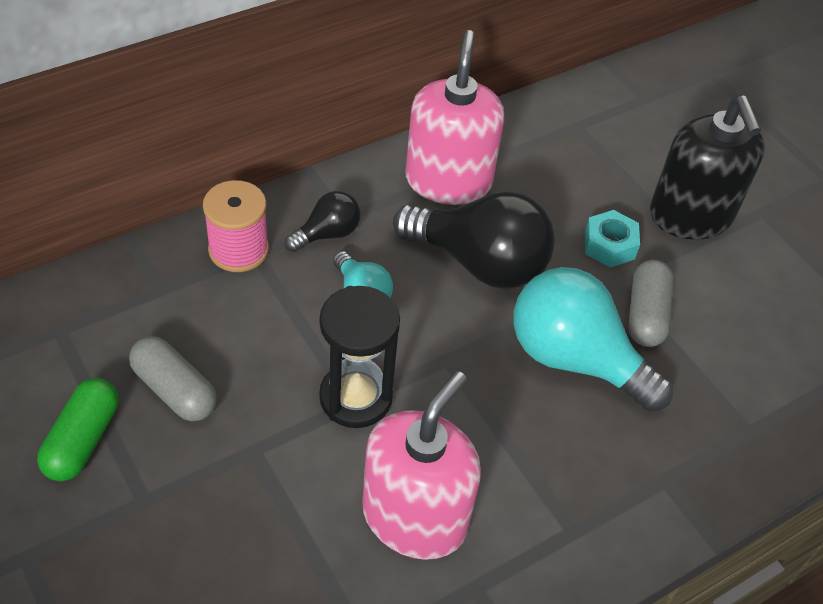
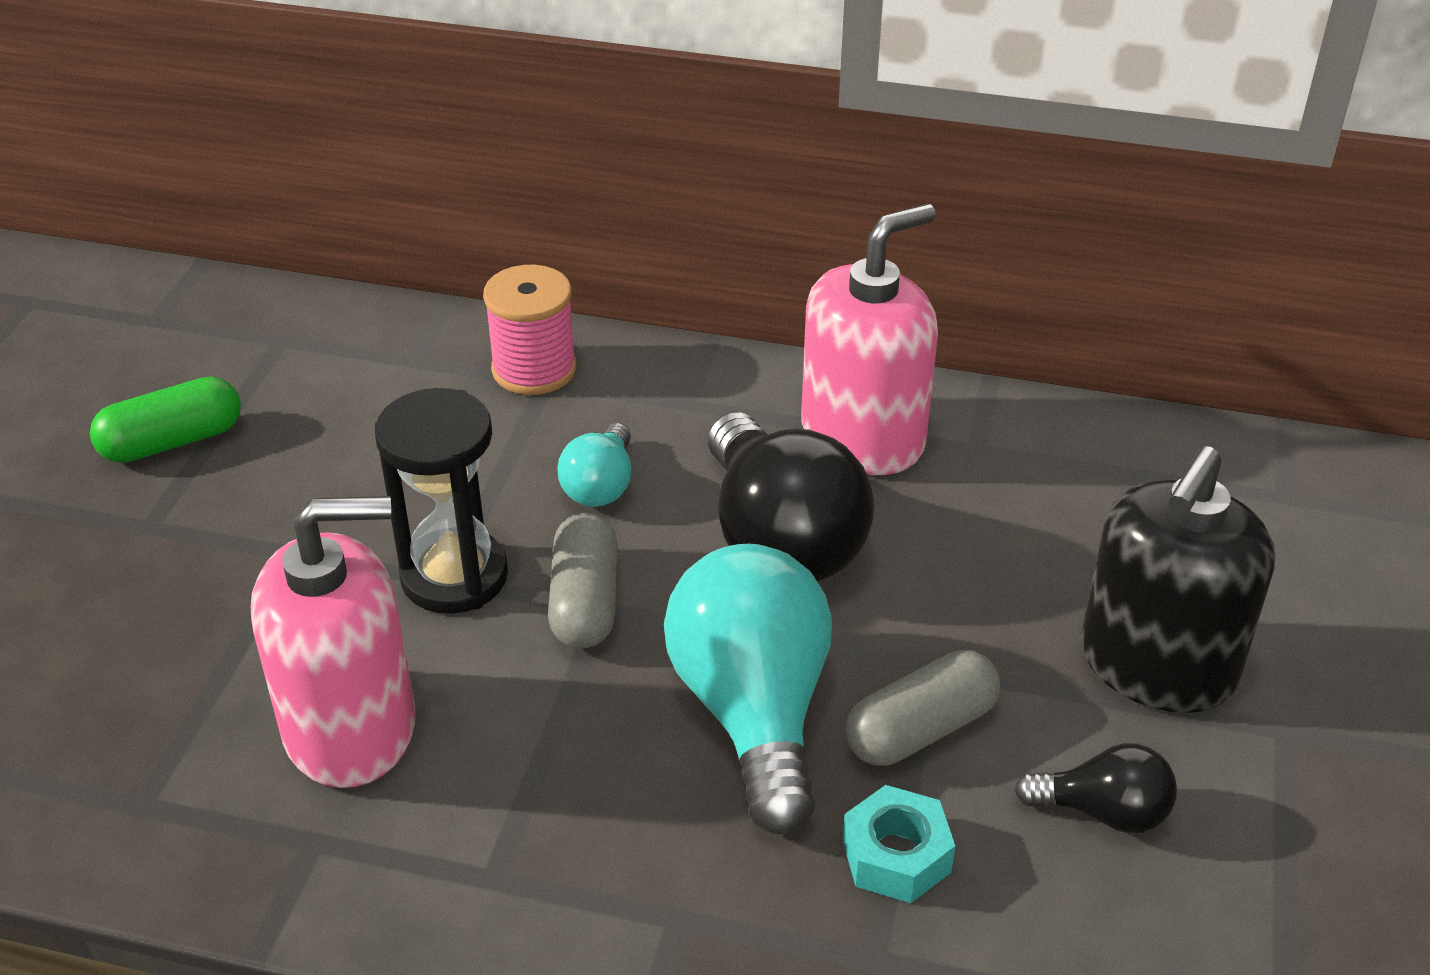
camera: 50 degrees right, 10 degrees down
grey capsule [129,336,217,421] -> grey capsule moved to [548,513,618,649]
black light bulb [285,191,361,252] -> black light bulb moved to [1014,743,1177,833]
turquoise nut [585,210,640,268] -> turquoise nut moved to [843,785,955,903]

